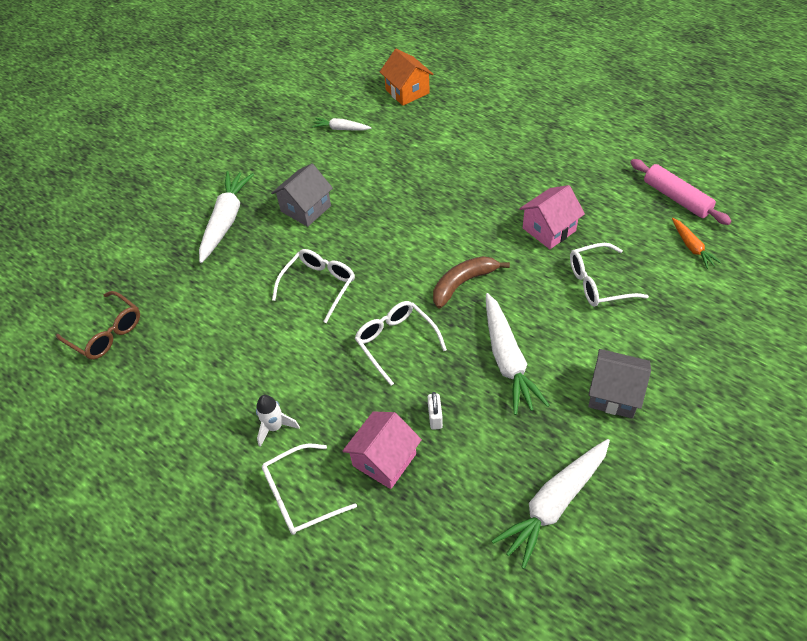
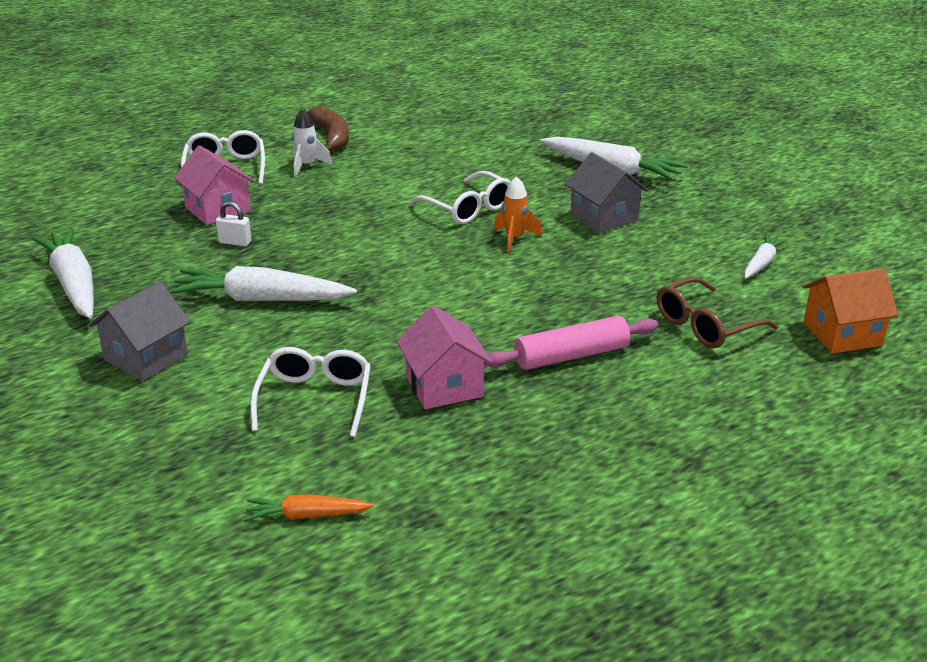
camera: 105 degrees right, 20 degrees down
brown glasses [56,291,140,360] -> brown glasses moved to [657,277,778,348]
white glasses [355,301,447,386] -> none
brown banana [433,256,510,308] -> brown banana moved to [307,106,349,151]
pink rolling pin [630,159,731,225] -> pink rolling pin moved to [484,316,658,370]
none -> orange rocket [494,176,542,253]

